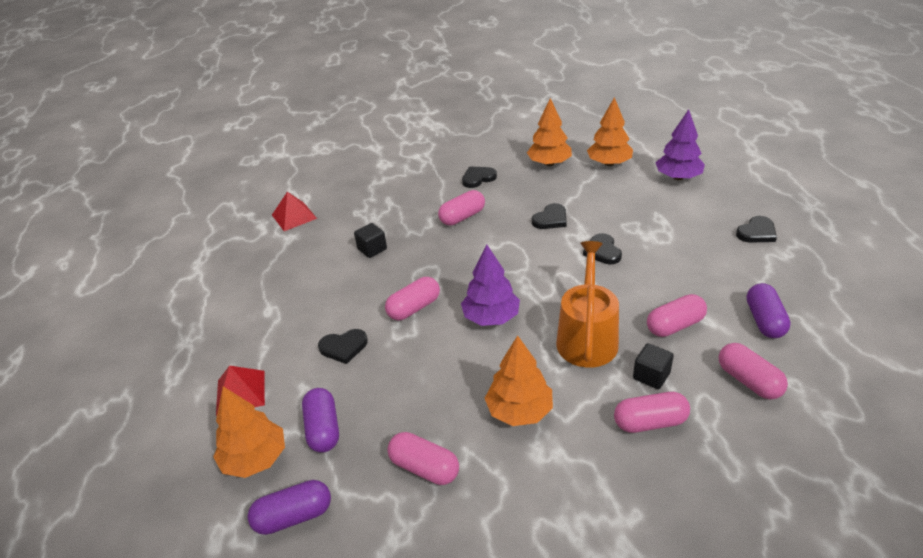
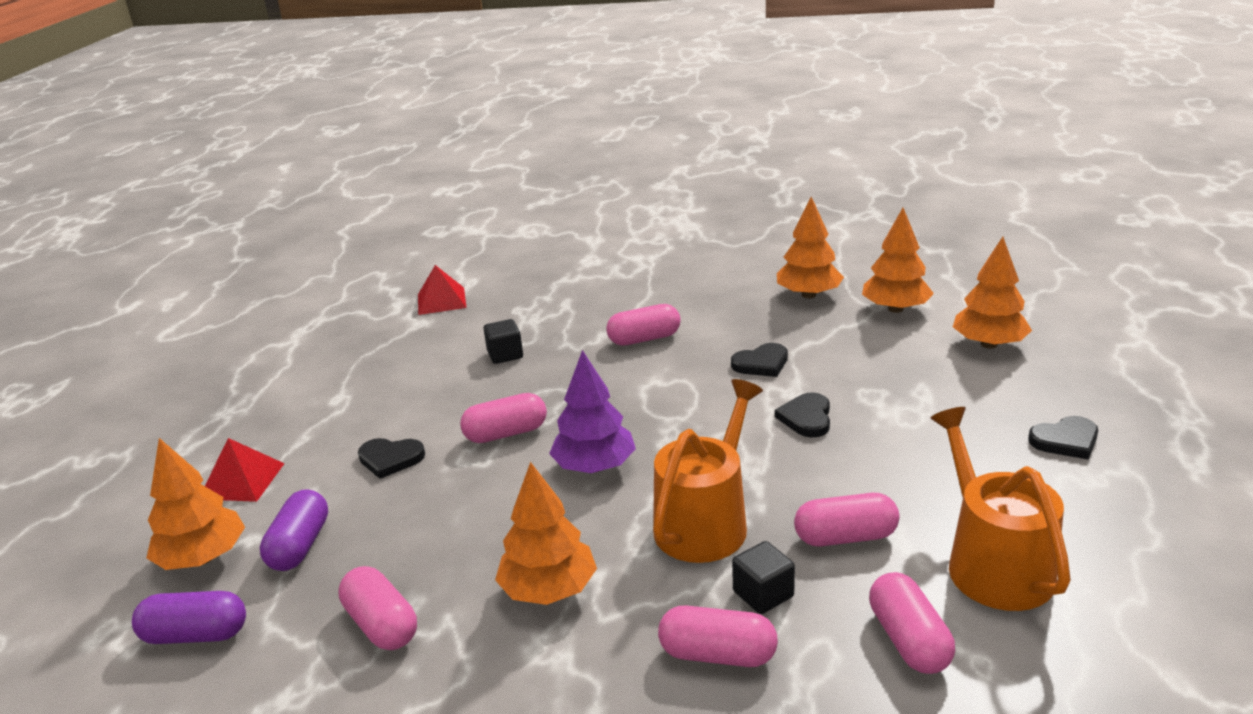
camera: 20 degrees right, 10 degrees down
black heart [462,167,497,188] -> none
purple tree [655,109,705,180] -> orange tree [953,237,1032,348]
purple capsule [747,283,790,338] -> orange watering can [930,407,1071,611]

